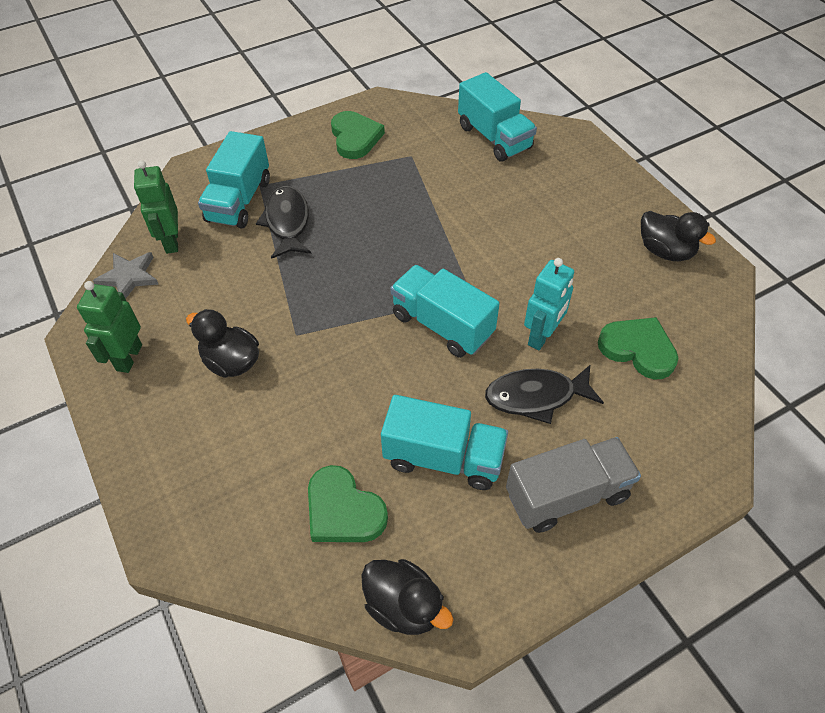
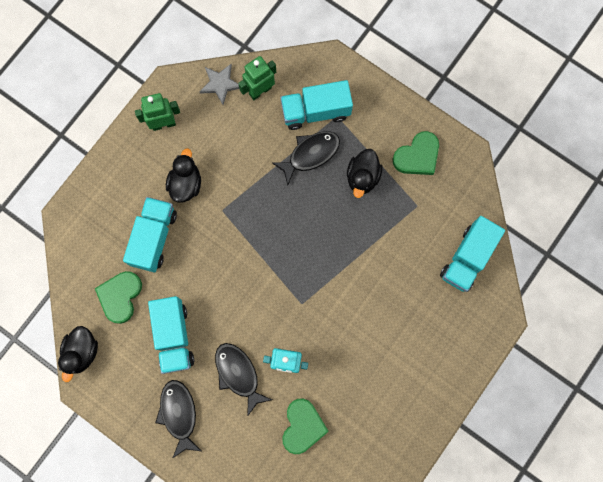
camera: 65 degrees right, 25 degrees up
turquoise truck [391,265,500,358] -> turquoise truck moved to [123,197,177,272]
grey truck [506,437,641,533] -> black fish [155,380,202,459]
black duck [641,211,716,261] -> black duck moved to [347,149,382,198]

